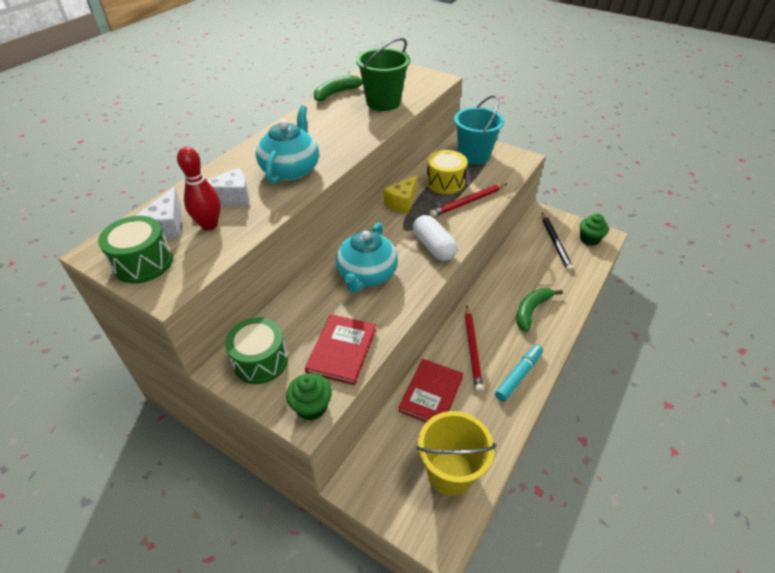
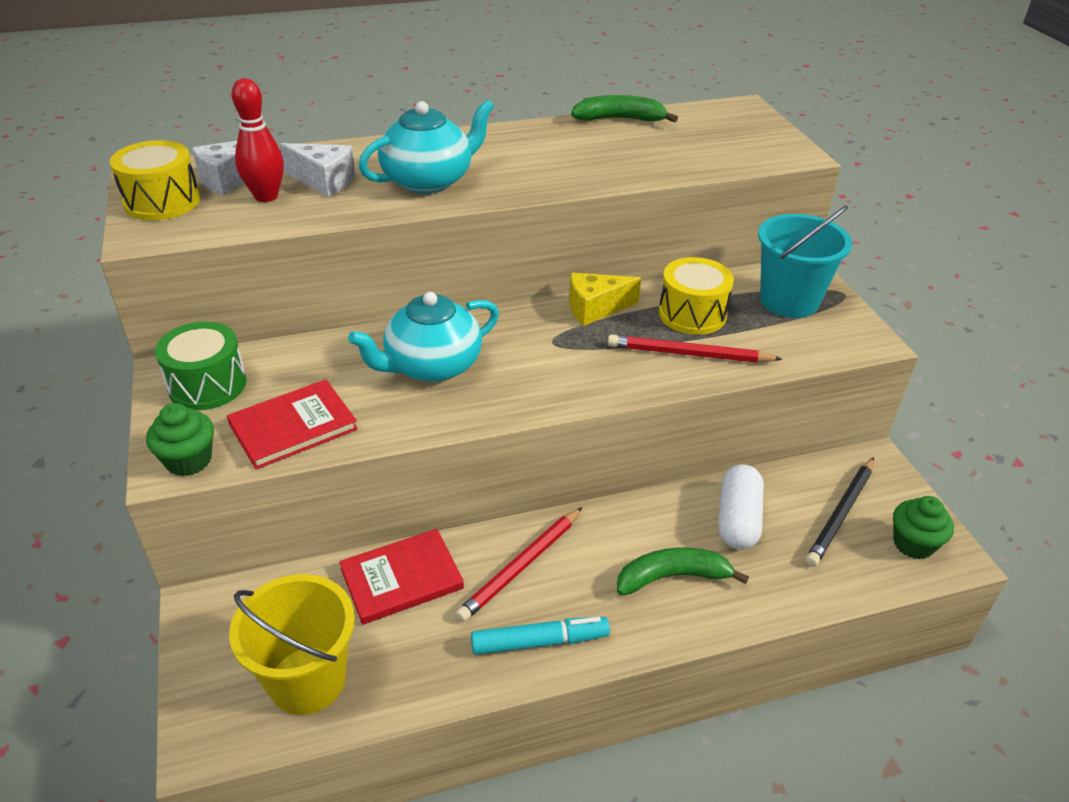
camera: 40 degrees right, 5 degrees down
green drum [98,216,173,283] -> yellow drum [110,140,200,221]
green bucket [356,38,410,111] -> none
white capsule [413,215,458,261] -> white capsule moved to [718,464,764,550]

